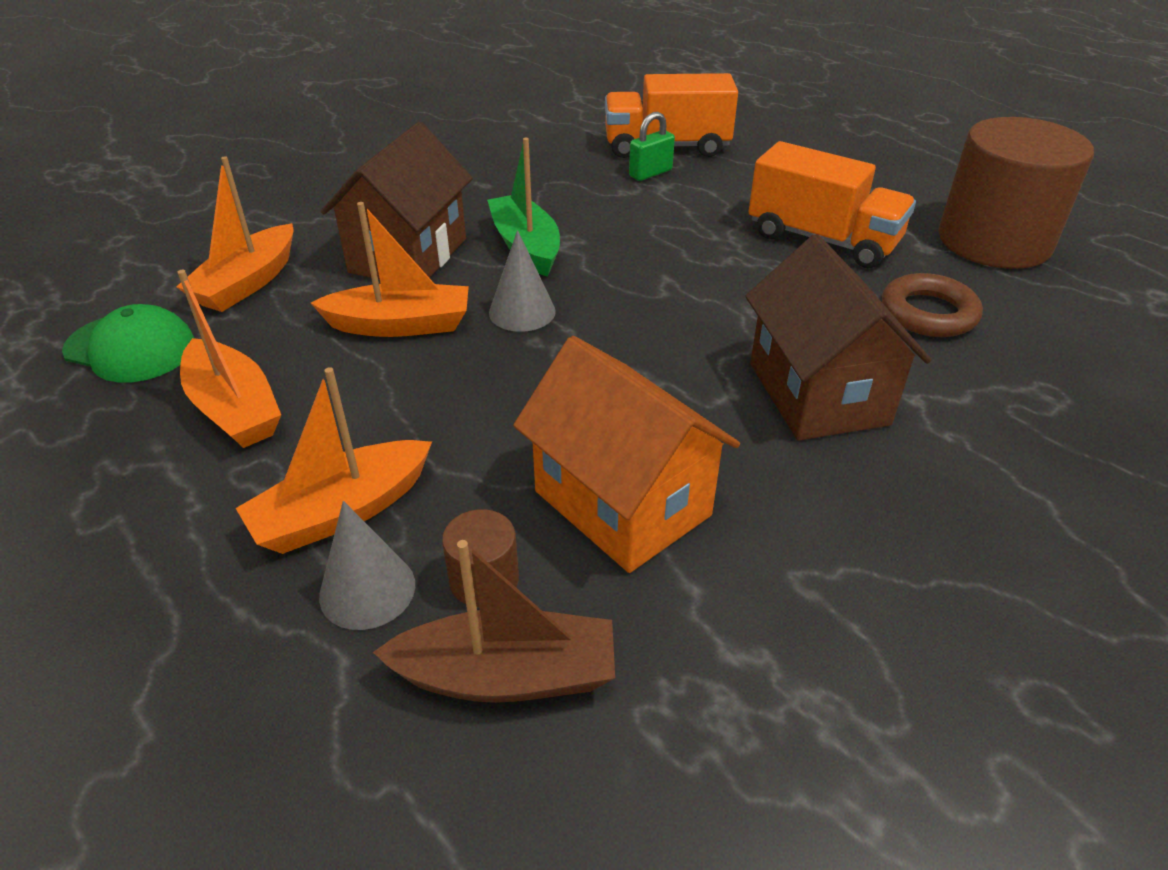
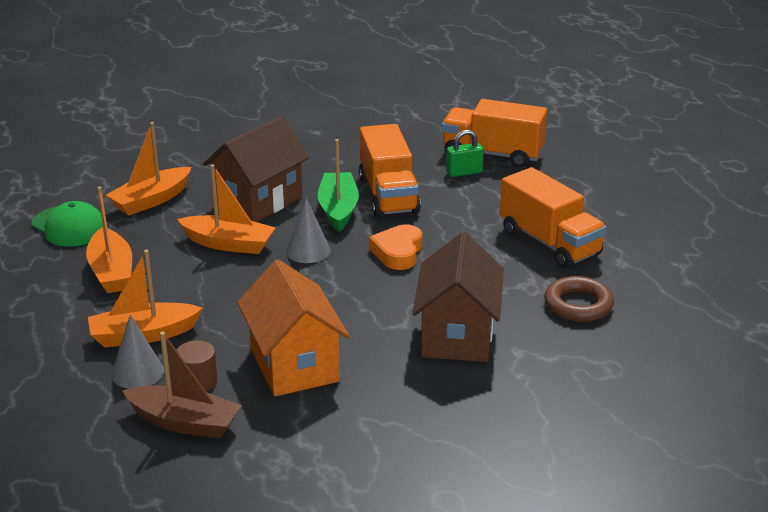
camera: 20 degrees right, 10 degrees down
brown cylinder [939,117,1094,269] -> none
none -> orange truck [359,124,421,218]
none -> orange heart [369,224,422,270]

